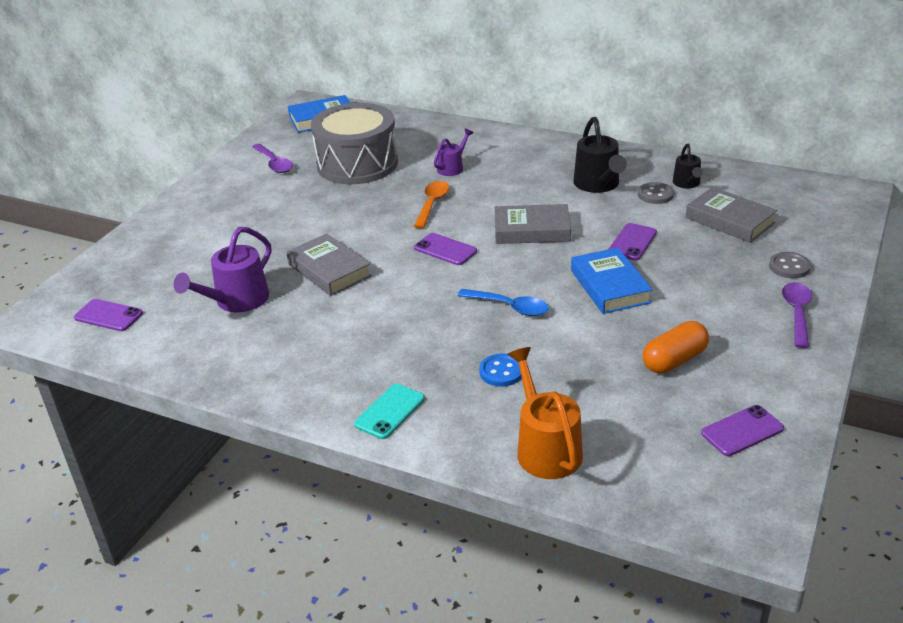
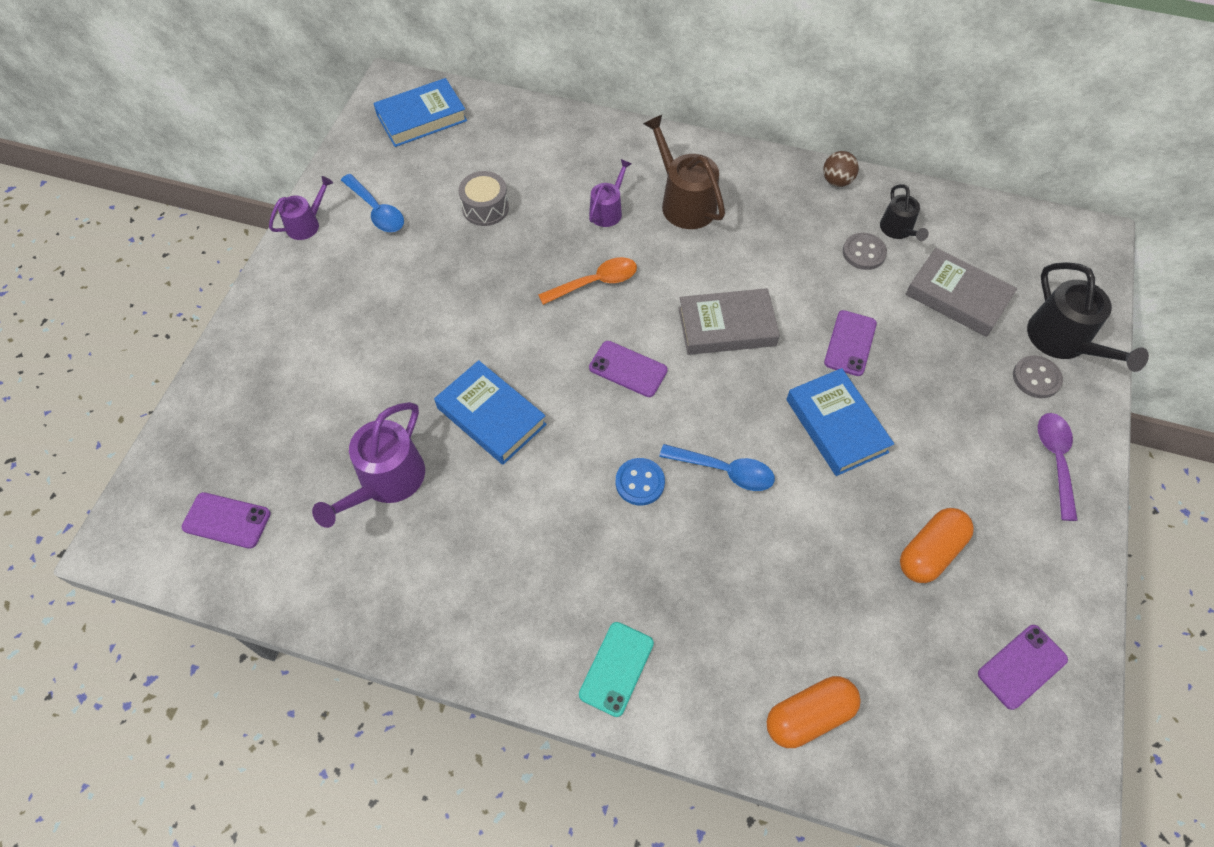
camera: 10 degrees left, 25 degrees up
purple spoon [252,144,293,173] -> blue spoon [341,174,404,232]
grey book [286,234,372,296] -> blue book [434,360,547,465]
grey drum [311,103,398,184] -> grey drum [459,171,509,226], size x0.45
orange spoon [414,181,449,228] -> orange spoon turned 60 degrees clockwise [538,257,637,305]
blue button [479,353,522,387] -> blue button moved to [616,458,665,506]
orange watering can [508,347,583,479] -> orange capsule [766,676,861,748]
black watering can [573,117,627,193] -> black watering can moved to [1027,262,1149,372]
none -> purple watering can [269,176,333,240]
none -> brown watering can [643,115,725,229]
none -> brown ball [823,151,859,187]

